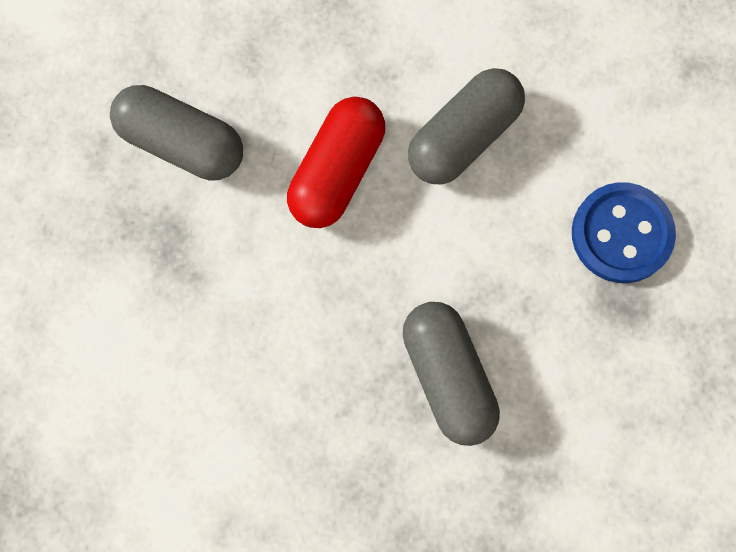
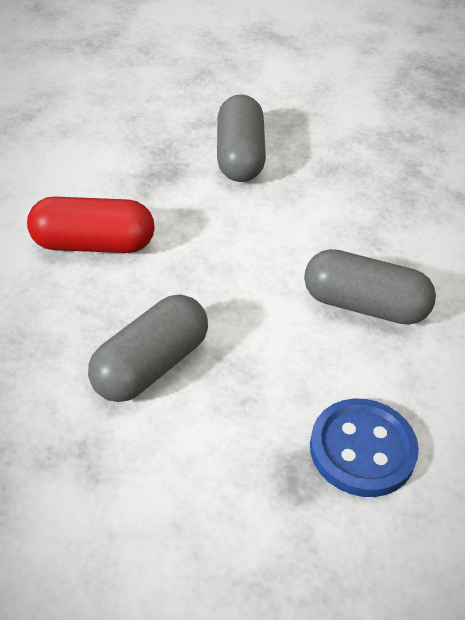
camera: 60 degrees right, 30 degrees down
red capsule [287,97,385,228] -> red capsule moved to [27,196,155,253]

